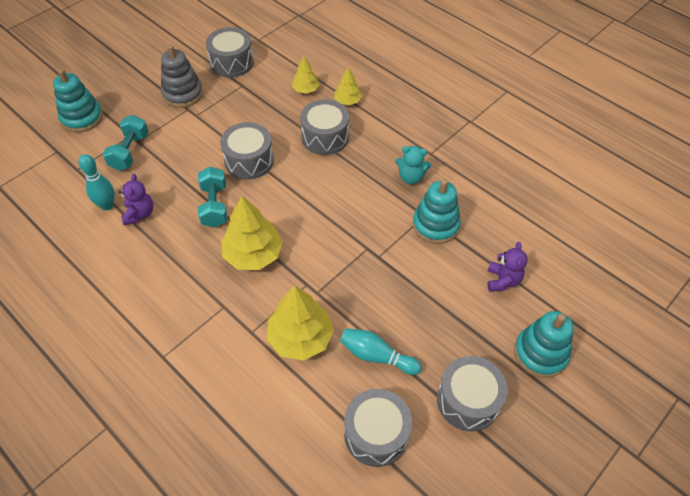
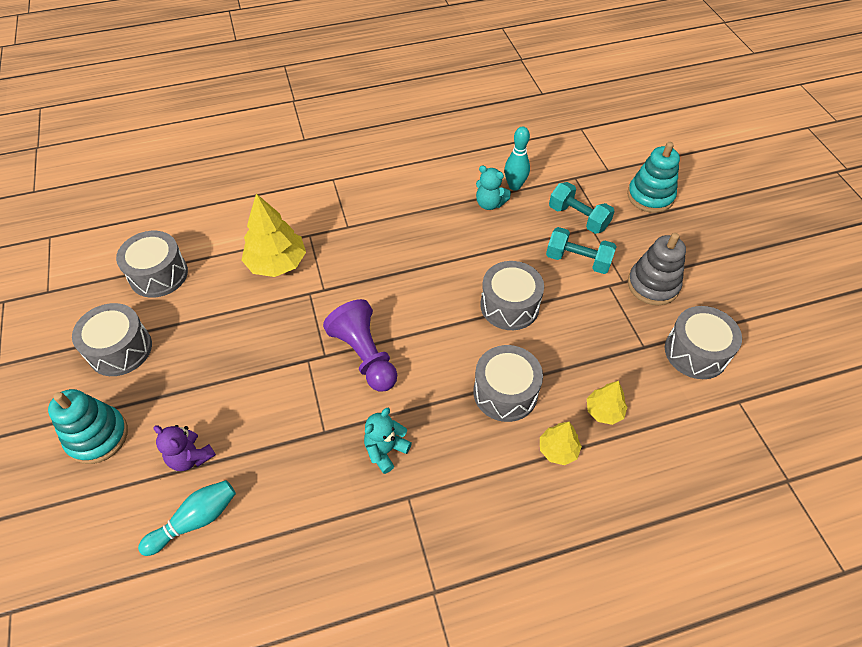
camera: 120 degrees right, 0 degrees up
purple teddy bear [119,174,153,225] -> turquoise teddy bear [476,165,511,210]
turquoise dumbbell [198,167,227,228] -> turquoise dumbbell moved to [546,227,617,274]
yellow tree [221,196,283,270] -> none
turquoise bowling pin [340,328,422,375] -> turquoise bowling pin moved to [138,480,236,556]
turquoise stacking toy [413,179,461,244] -> none
none -> purple pawn [323,299,397,392]

